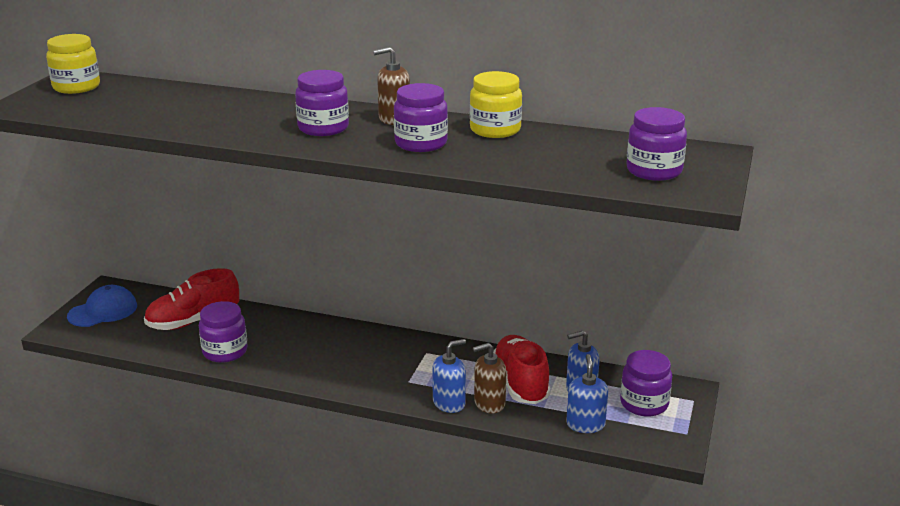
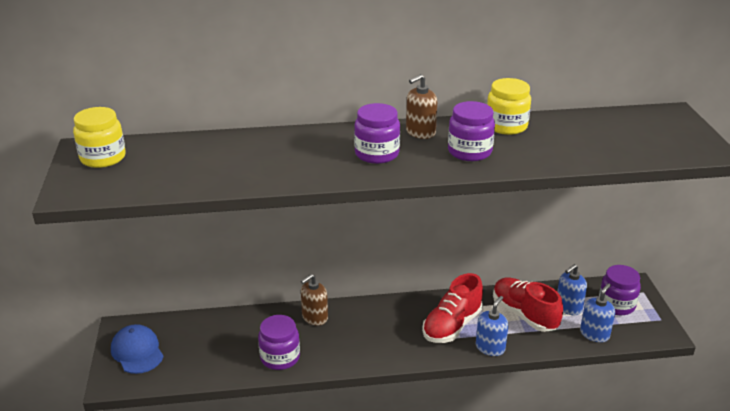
camera: 25 degrees left, 5 degrees up
blue cap [67,285,137,327] -> blue cap turned 60 degrees counterclockwise [111,324,164,374]
red shoe [144,268,239,330] -> red shoe moved to [422,273,483,343]
brown soap dispenser [473,343,506,414] -> brown soap dispenser moved to [301,274,328,326]
blue soap dispenser [566,354,608,433] -> blue soap dispenser turned 60 degrees clockwise [580,283,615,342]
purple jar [626,107,687,181] -> none

